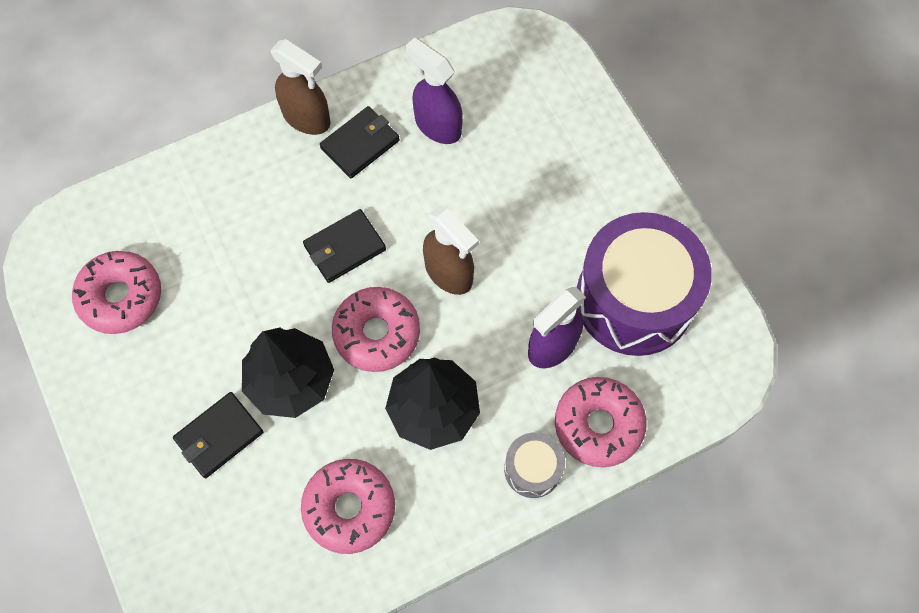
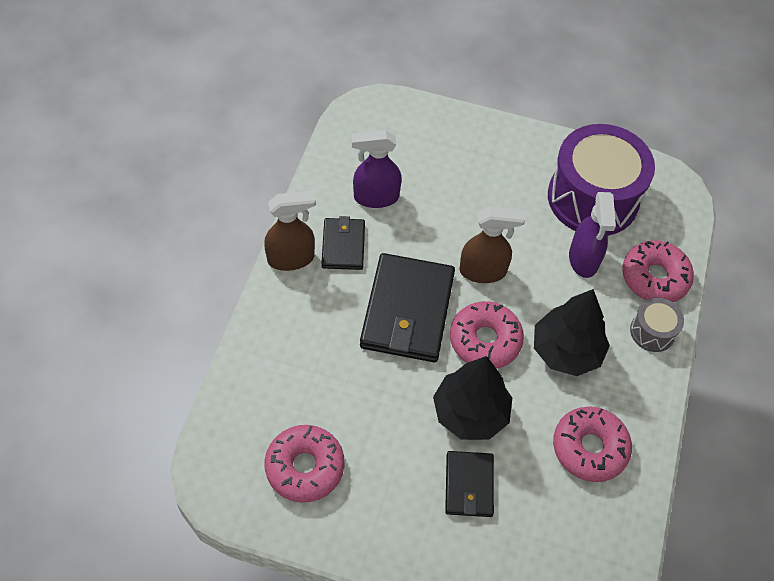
camera: 50 degrees left, 10 degrees down
black wallet [303,209,386,283] -> black wallet [360,253,455,362], size x1.82

